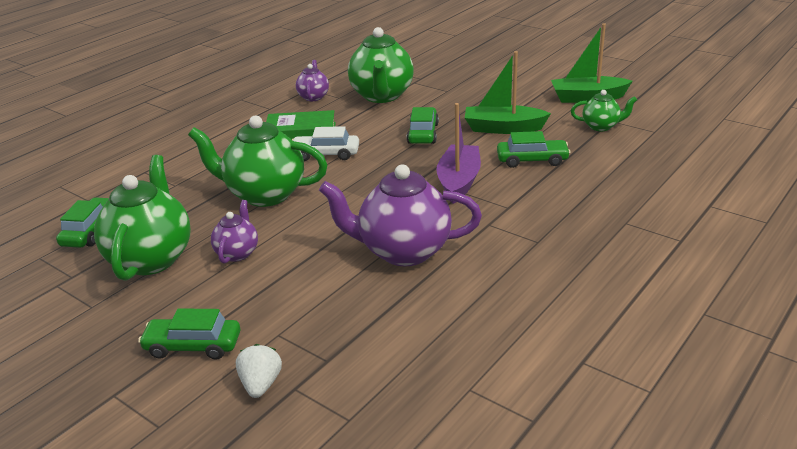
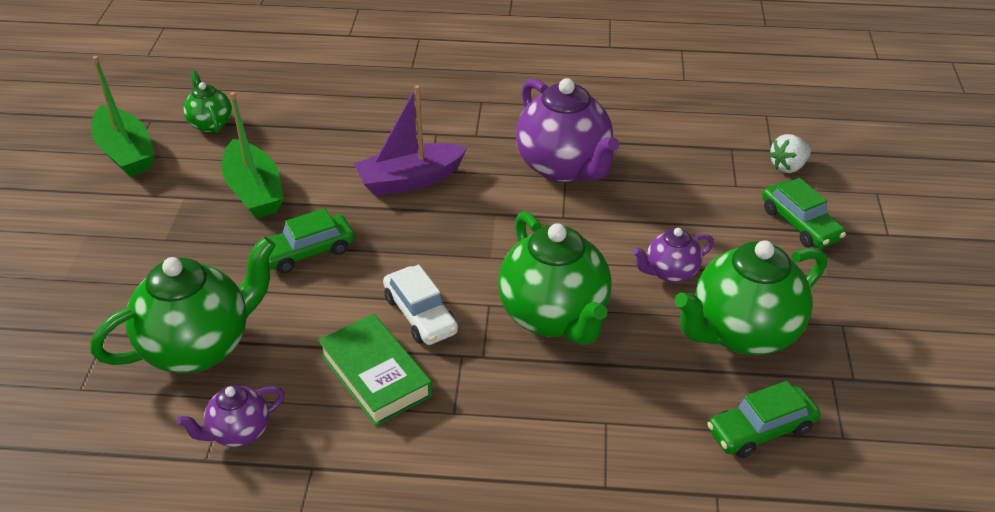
camera: 125 degrees left, 10 degrees up
green car [497,131,571,168] -> none

